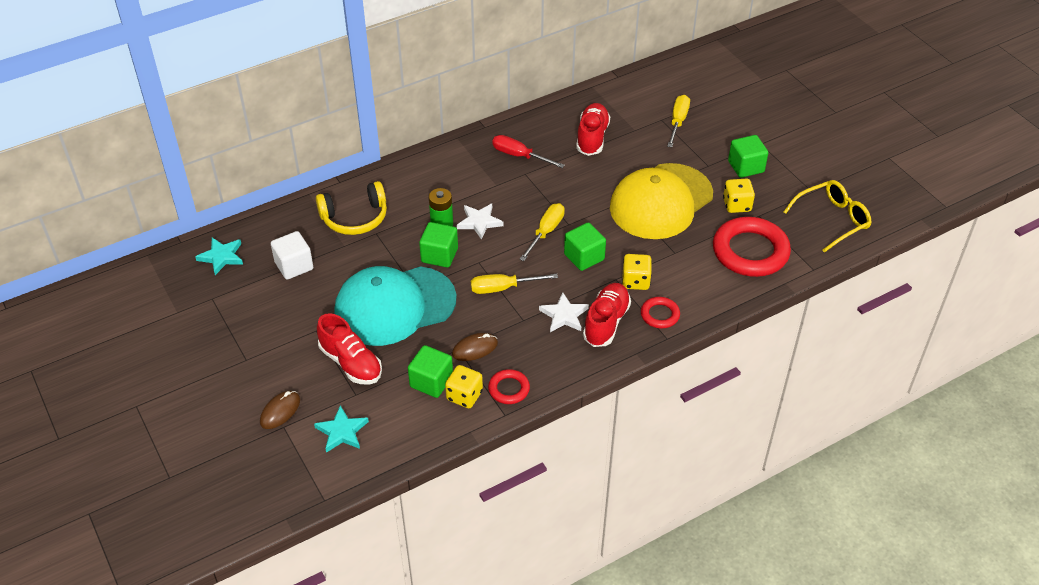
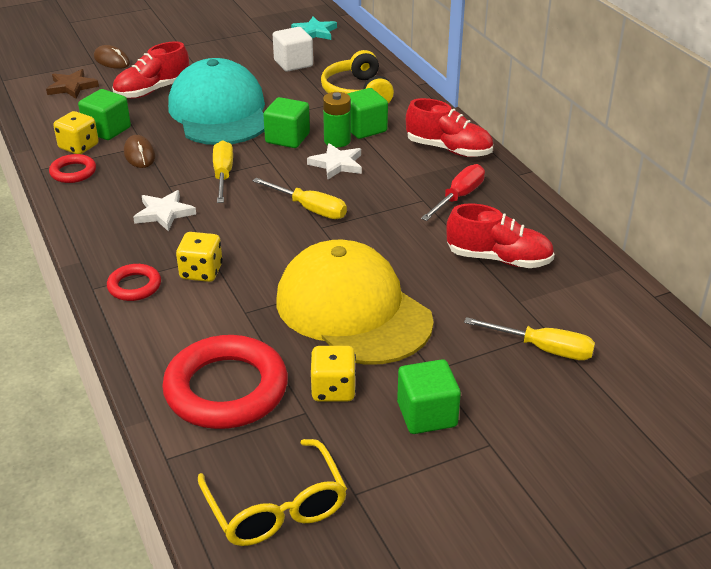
camera: 95 degrees right, 10 degrees down
turquoise star [314,405,369,453] -> brown star [46,69,99,99]
green cube [564,222,606,271] -> green cube moved to [348,88,388,139]
red shoe [583,283,631,347] -> red shoe moved to [406,98,493,157]

